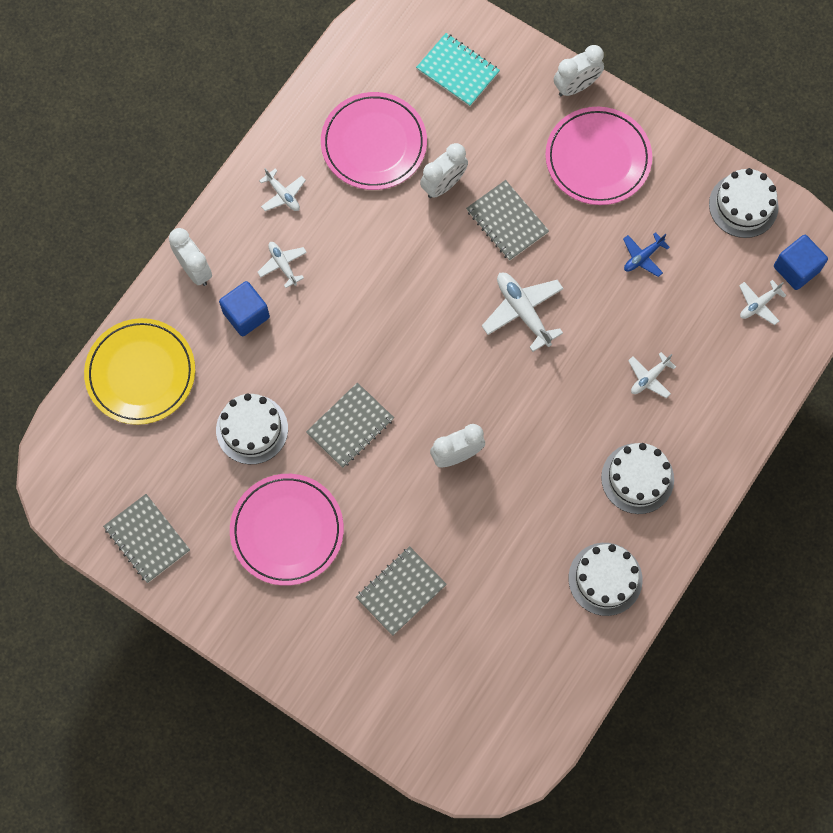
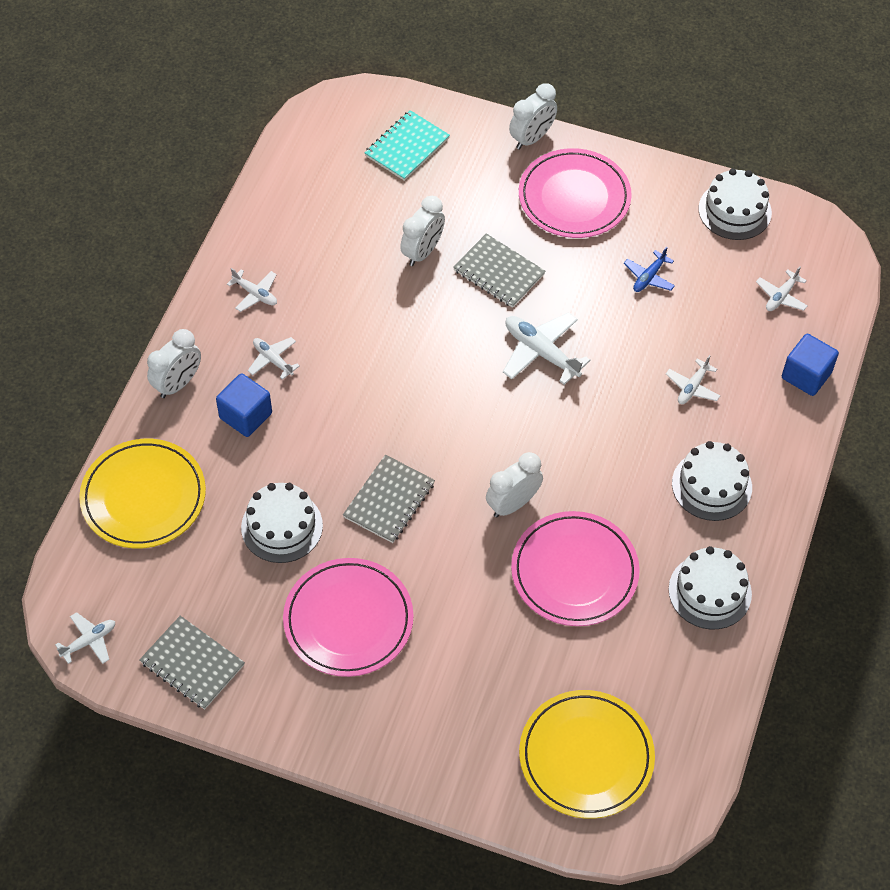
camera: 15 degrees left, 15 degrees down
white clock [169,228,212,286] -> white clock turned 90 degrees clockwise [147,329,201,398]
pink plate [321,92,427,190] -> pink plate moved to [511,511,640,626]
grey notebook [356,546,447,636] -> none
turquoise notebook [416,33,500,107] -> turquoise notebook turned 75 degrees counterclockwise [364,110,450,181]
blue cube [774,235,828,290] -> blue cube moved to [782,334,839,396]
none -> white plane [55,612,115,664]
none -> yellow plate [519,690,655,819]

